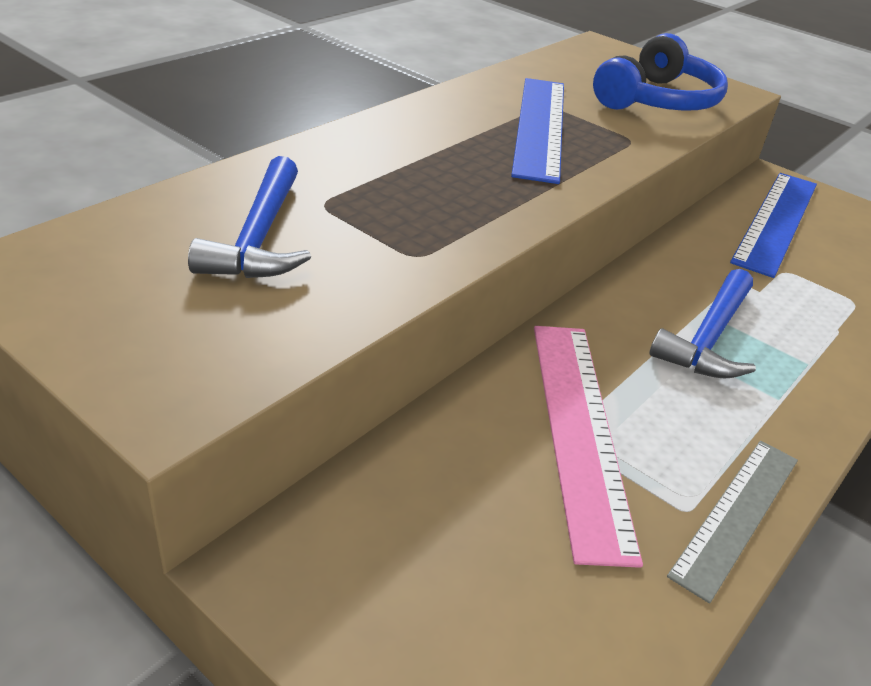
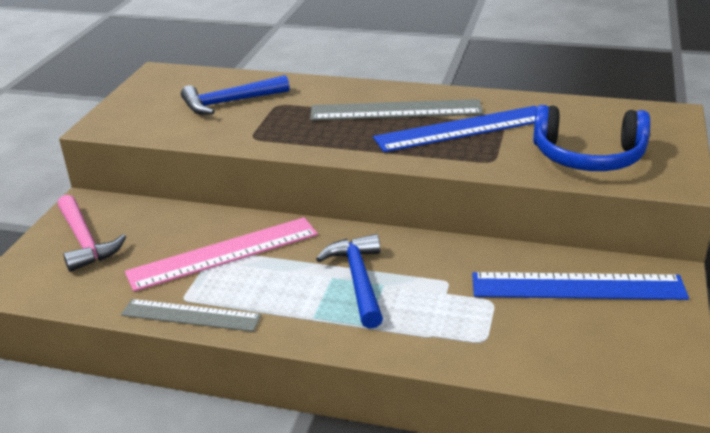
camera: 70 degrees right, 5 degrees down
blue hammer [649,269,756,379] -> blue hammer turned 75 degrees clockwise [316,234,383,329]
none -> pink hammer [58,195,126,272]
none -> grey ruler [310,99,483,121]

